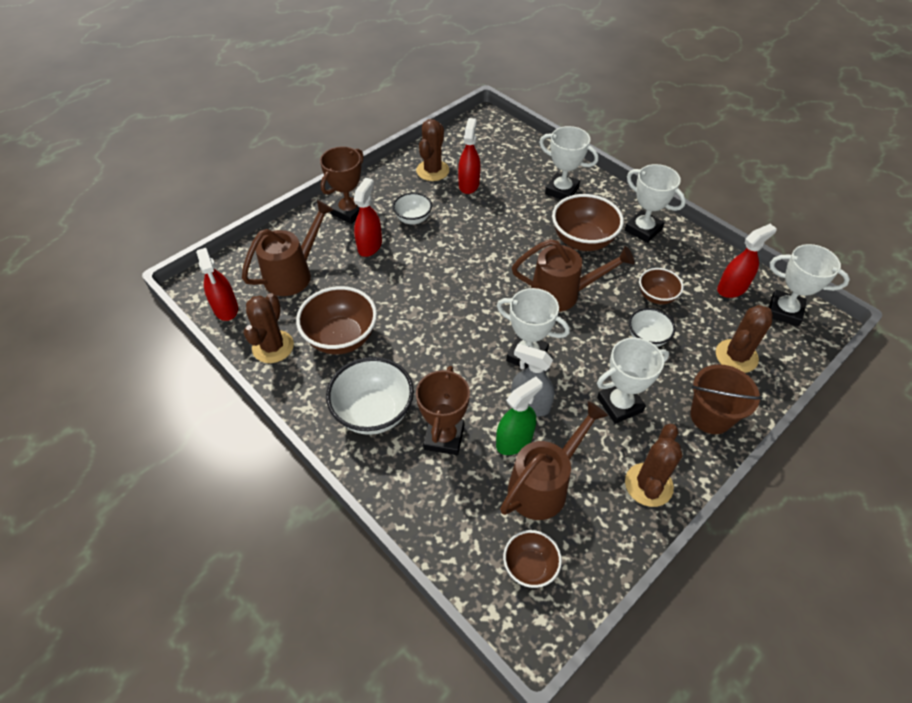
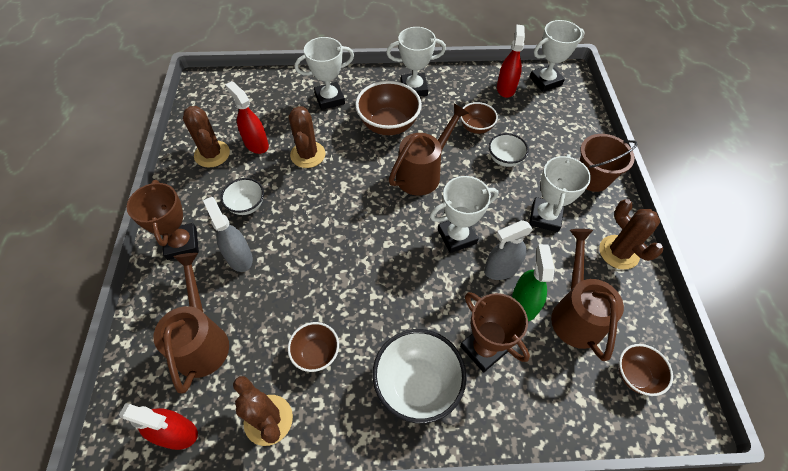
camera: 50 degrees left, 5 degrees up
brown bowl [296,286,377,355] -> brown bowl [288,322,339,372], size x0.58
red spray bottle [354,178,382,257] -> grey spray bottle [203,197,253,272]
brown cactus [716,305,773,373] -> brown cactus moved to [289,106,326,168]

